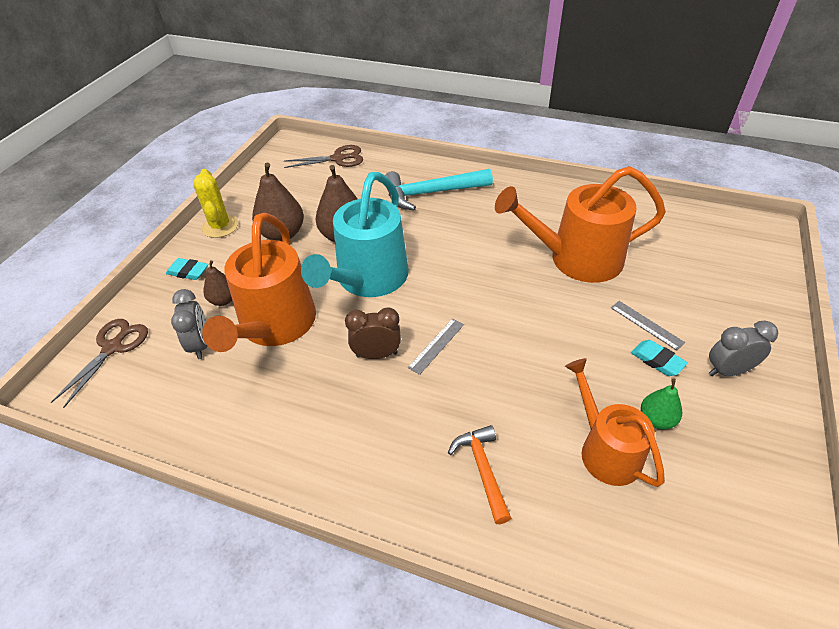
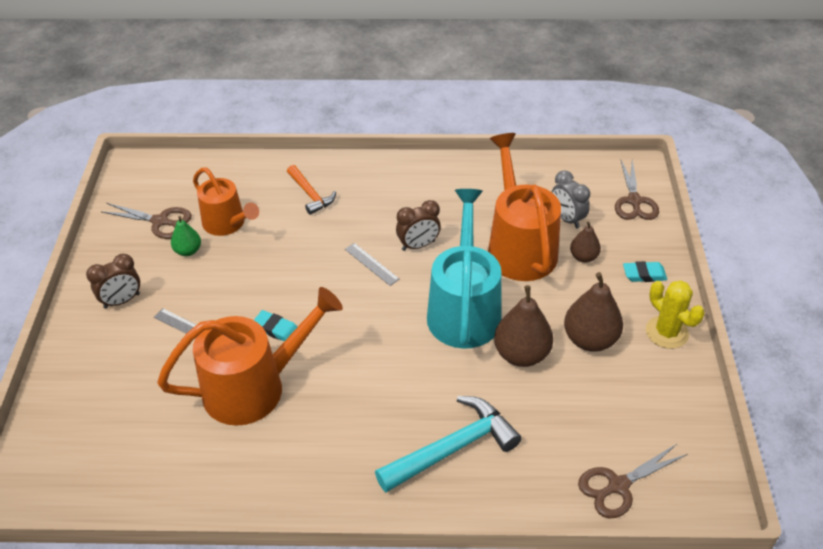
camera: 160 degrees right, 0 degrees up
grey ruler [408,318,464,375] -> grey ruler turned 60 degrees counterclockwise [345,243,400,286]
turquoise eraser [631,340,688,376] -> turquoise eraser moved to [254,310,297,341]
grey clock [709,321,778,376] -> brown clock [86,254,140,309]
none -> brown scissors [102,203,192,239]

